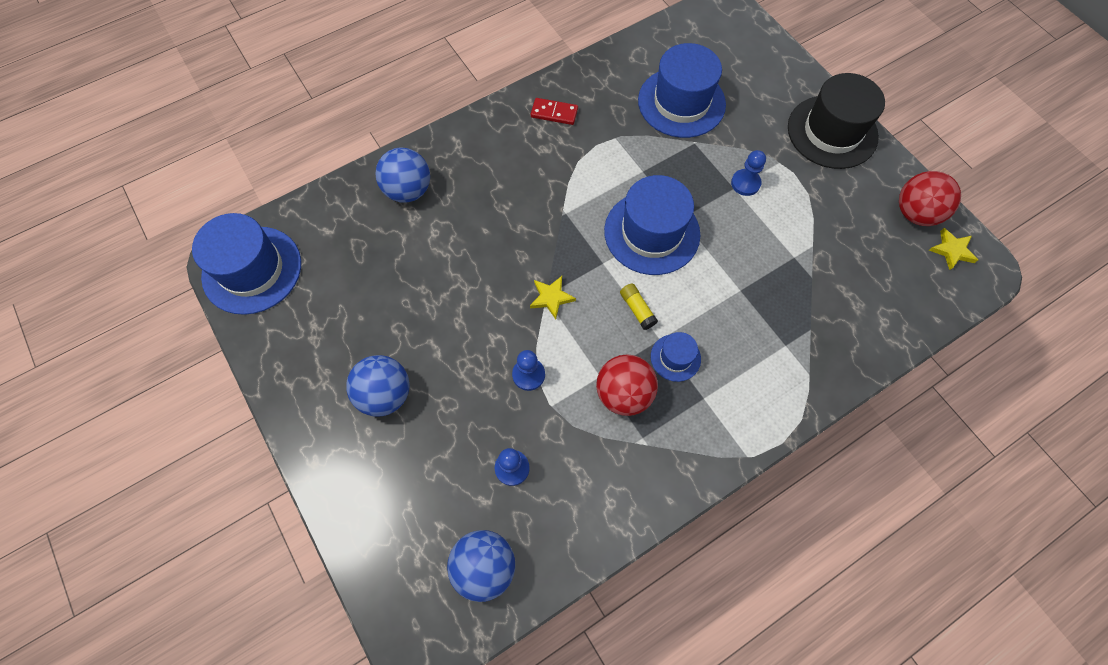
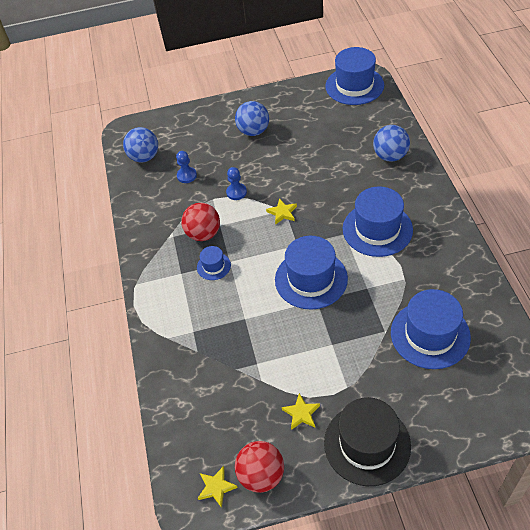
camera: 115 degrees right, 15 degrees down
red domino [531,98,578,125] -> none
yellow glue stick [620,283,658,330] -> none
blue pawn [731,150,766,196] -> none
none -> yellow star [282,393,320,430]
none -> blue hat [343,186,413,257]

